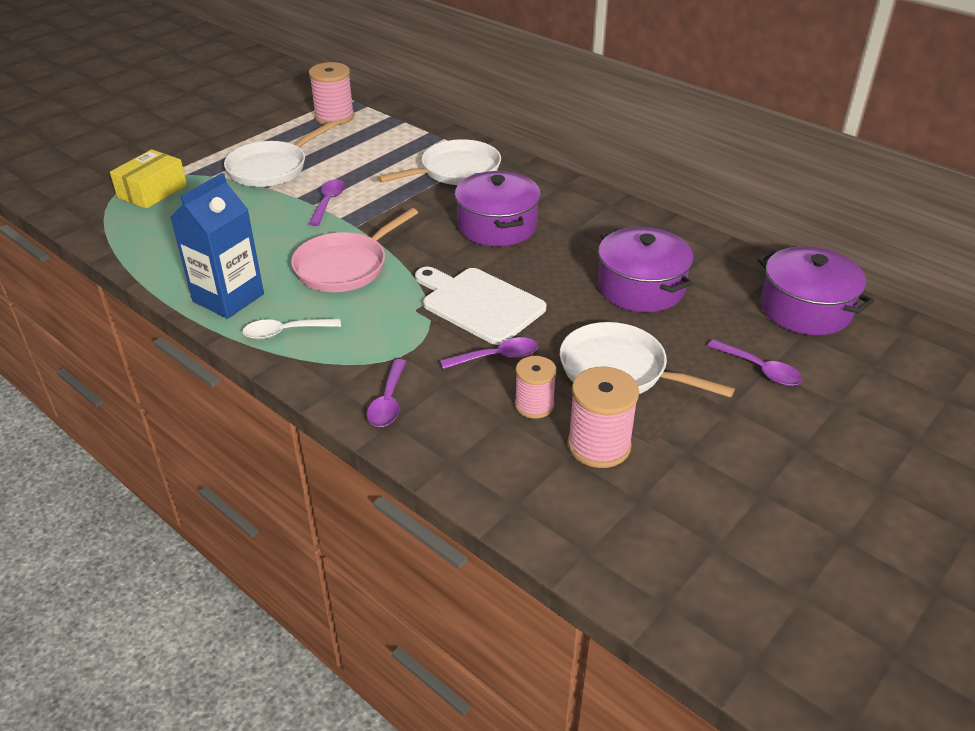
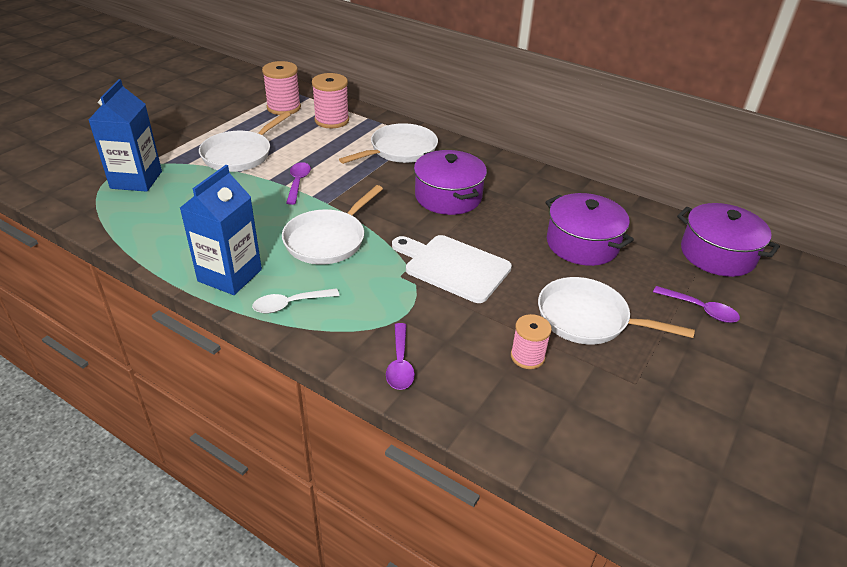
camera: 10 degrees left, 0 degrees up
yellow box [110,149,187,209] -> blue carton [88,79,162,192]
pink pan [291,208,418,292] -> white pan [282,185,383,265]
purple spoon [440,337,538,369] -> none
pink spool [567,367,639,468] -> pink spool moved to [312,73,349,128]

